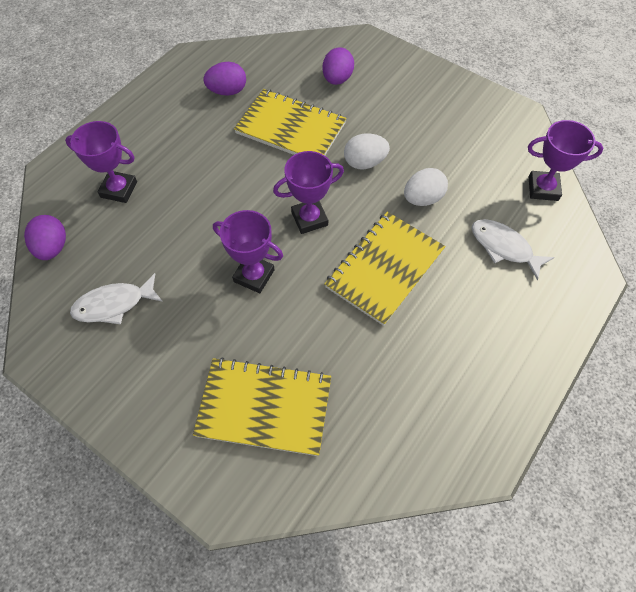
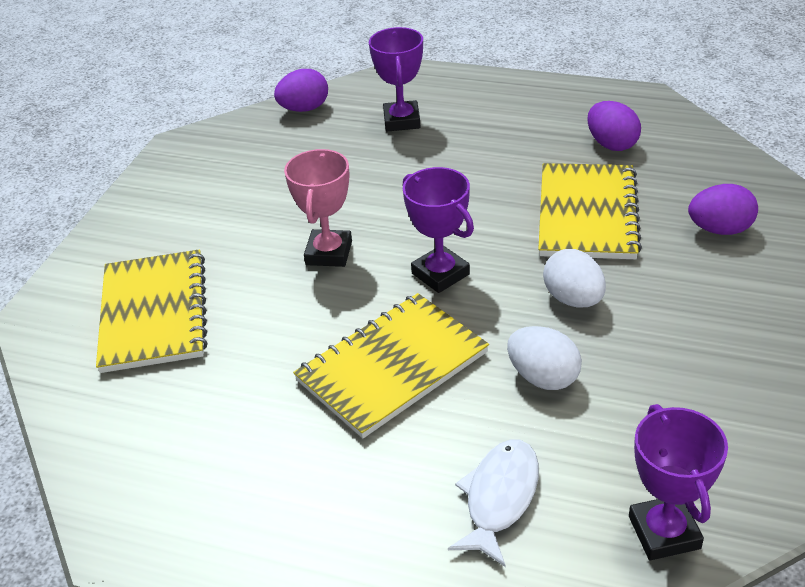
camera: 75 degrees right, 20 degrees down
white fish [70,273,163,325] -> none
purple trophy [213,210,283,293] -> pink trophy [284,149,352,267]
yellow notebook [324,212,445,326] -> yellow notebook turned 60 degrees counterclockwise [293,293,489,438]

